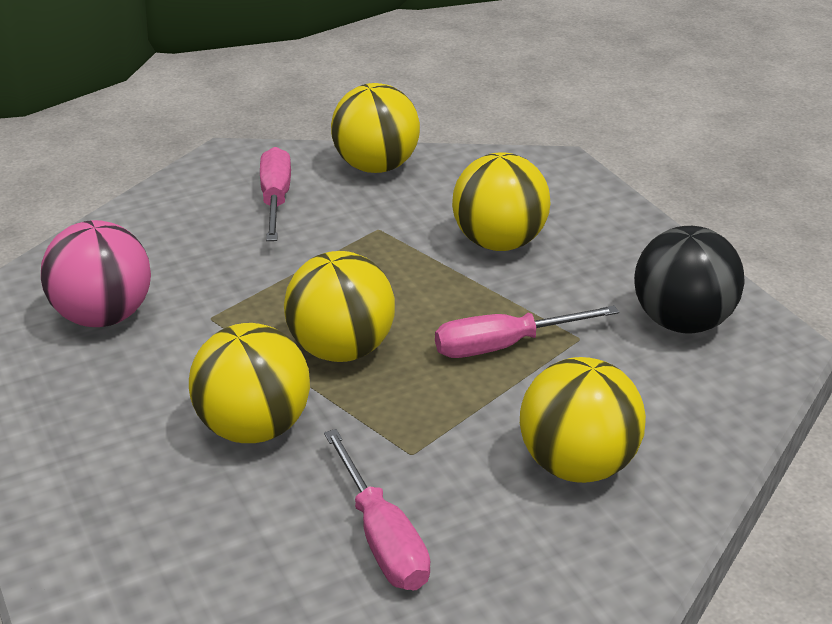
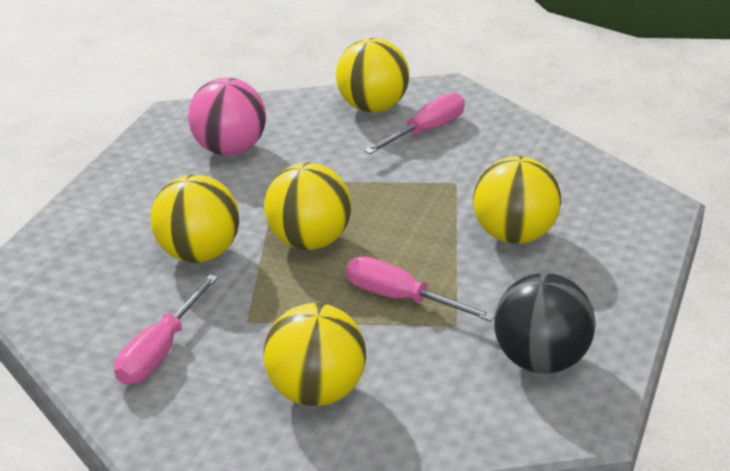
camera: 50 degrees right, 0 degrees up
yellow ball [331,83,420,173] -> yellow ball moved to [336,38,409,112]

